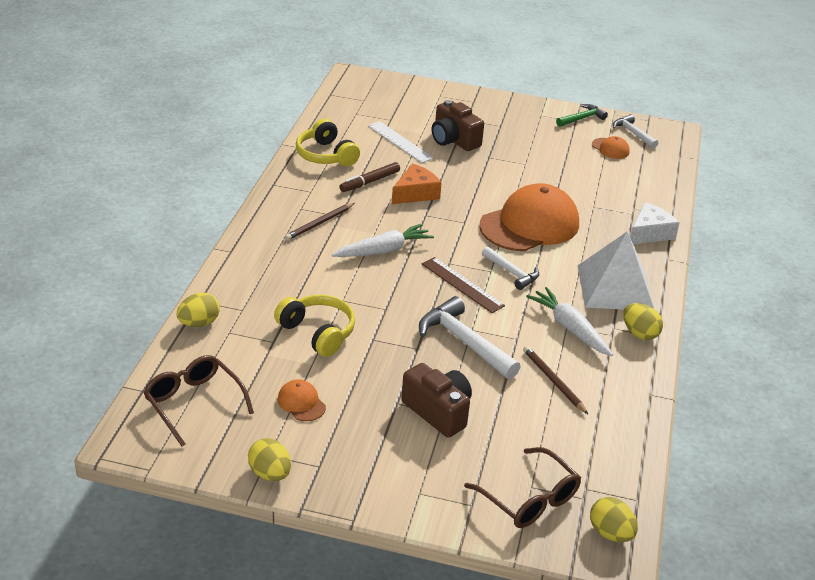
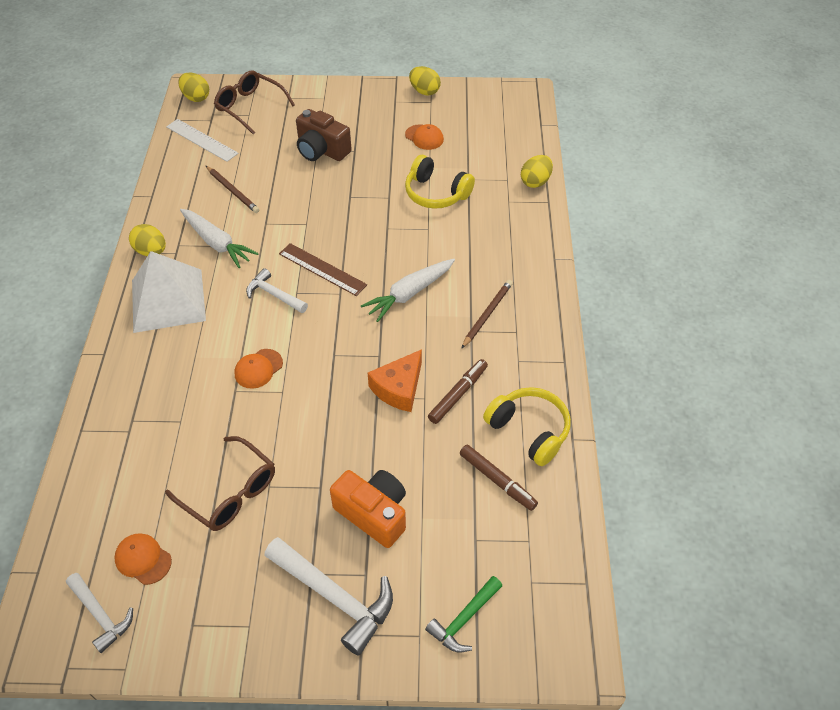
camera: 170 degrees right, 15 degrees up
brown glasses [143,355,254,446] -> brown glasses moved to [165,436,275,531]
white ruler [368,121,434,163] -> white ruler moved to [166,119,238,162]
white hammer [419,296,521,379] -> white hammer moved to [264,537,393,656]
brown camera [432,100,484,151] -> orange camera [330,470,406,548]
orange cap [480,183,579,251] -> orange cap [234,349,283,389], size x0.42
green hammer [556,104,608,127] -> green hammer moved to [425,576,502,653]
white cheese [630,202,680,244] -> none
none -> brown marker [460,445,538,511]

